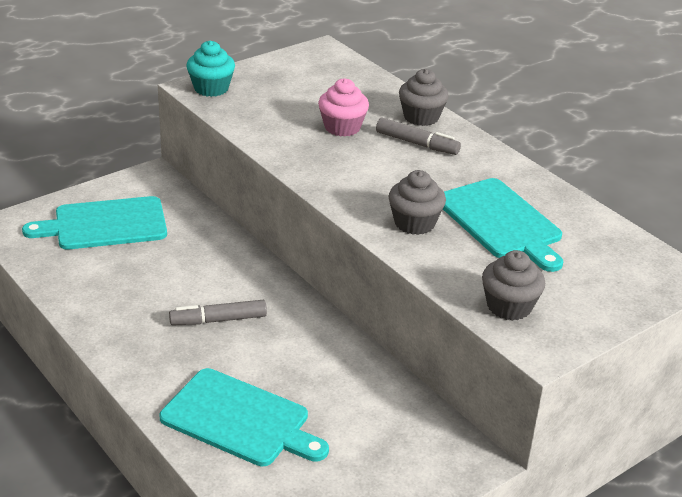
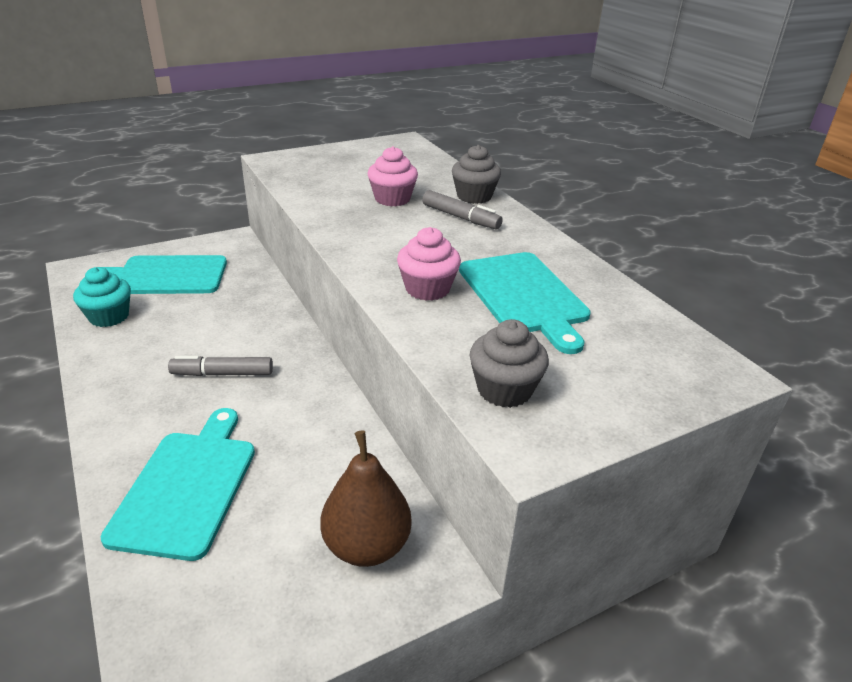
camera: 10 degrees right, 0 degrees up
turquoise cutting board [160,368,329,466] -> turquoise cutting board turned 120 degrees counterclockwise [101,408,255,561]
turquoise cupcake [186,41,235,97] -> turquoise cupcake moved to [73,267,131,327]
grey cupcake [389,170,446,235] -> pink cupcake [397,227,461,301]
none -> brown pear [320,430,412,567]

